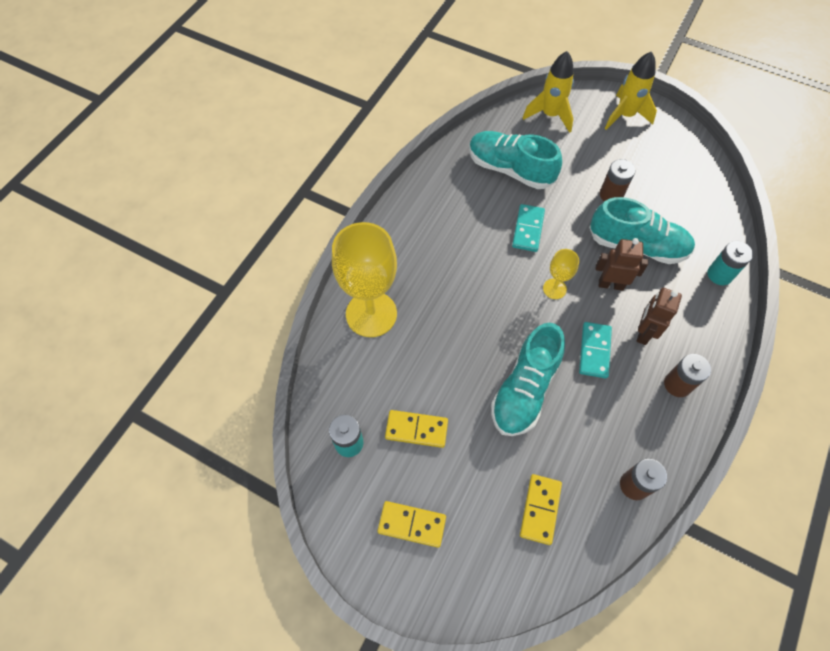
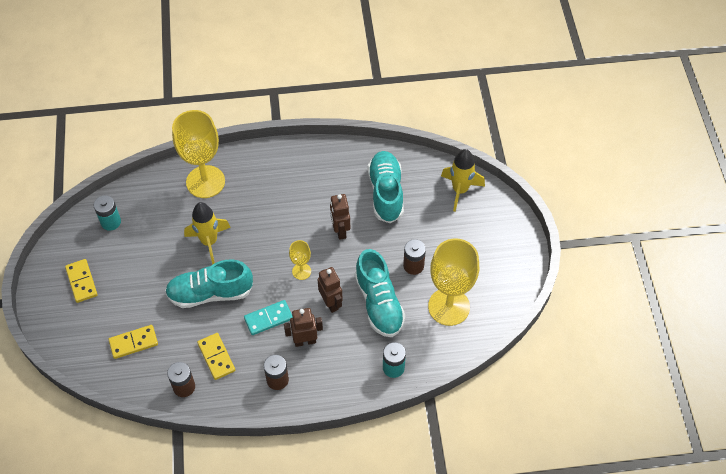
camera: 55 degrees right, 5 degrees down
yellow domino [385,410,448,448] -> yellow domino moved to [197,333,235,380]
turquoise domino [512,204,545,252] -> brown robot [330,194,350,240]
yellow rocket [605,51,657,130] -> yellow rocket moved to [184,202,231,265]
none -> yellow goblet [428,239,479,326]

